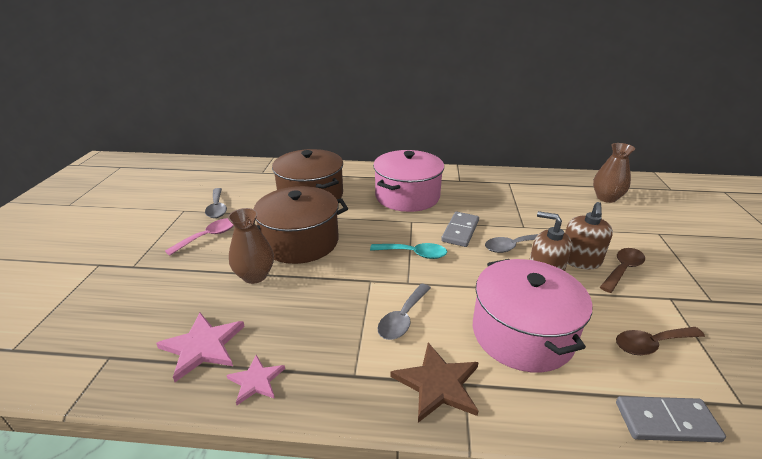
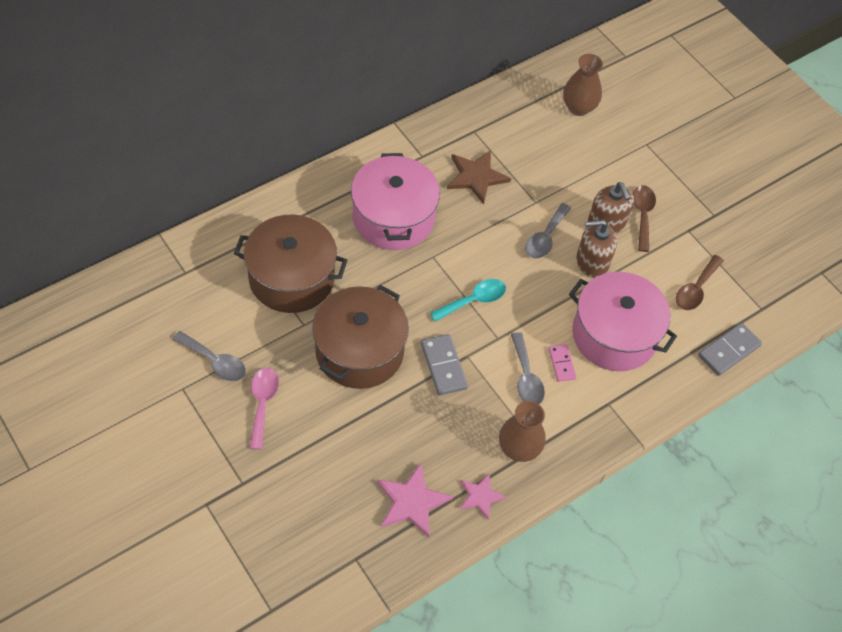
camera: 45 degrees left, 25 degrees up
brown vase [228,208,274,284] -> brown vase moved to [499,401,546,462]
brown star [391,343,479,423] -> brown star moved to [447,150,511,204]
grey domino [441,212,479,247] -> grey domino moved to [421,334,468,395]
none -> pink domino [548,344,576,382]

